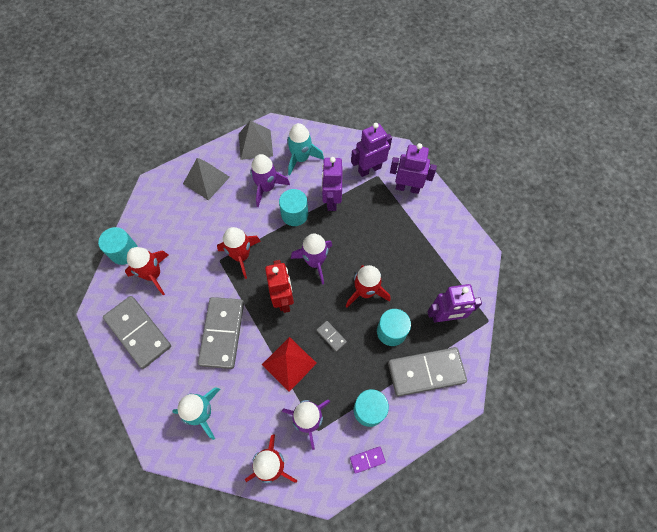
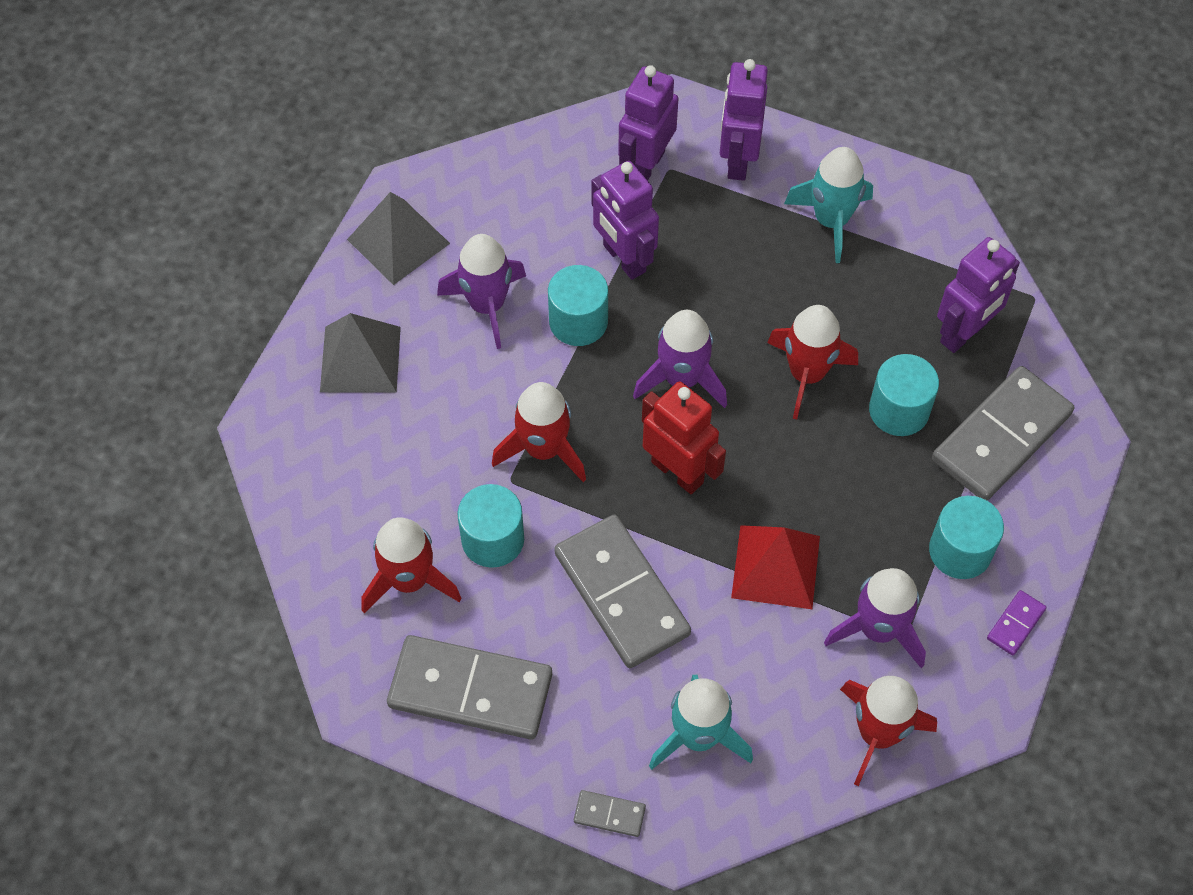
camera: 35 degrees left, 5 degrees down
turquoise cylinder [98,227,138,265] -> turquoise cylinder moved to [457,484,524,568]
turquoise rocket [287,123,324,176] -> turquoise rocket moved to [784,147,873,263]
grey domino [317,321,347,352] -> grey domino moved to [574,790,646,837]
purple robot [390,143,437,194] -> purple robot turned 60 degrees counterclockwise [720,59,768,181]

